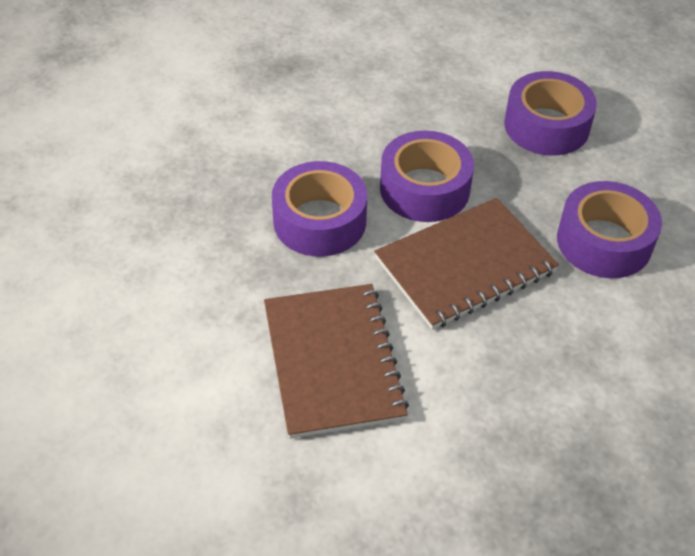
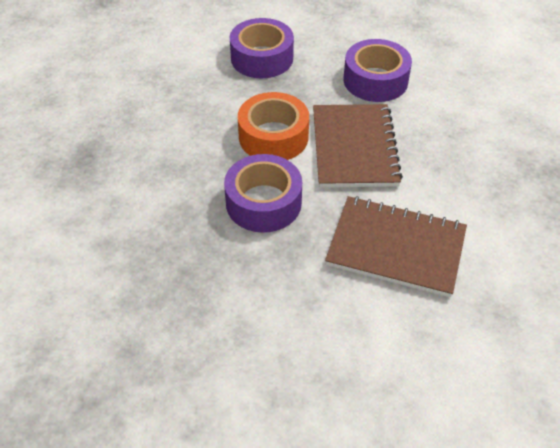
camera: 60 degrees left, 0 degrees up
purple tape [380,130,474,222] -> orange tape [238,92,309,160]

